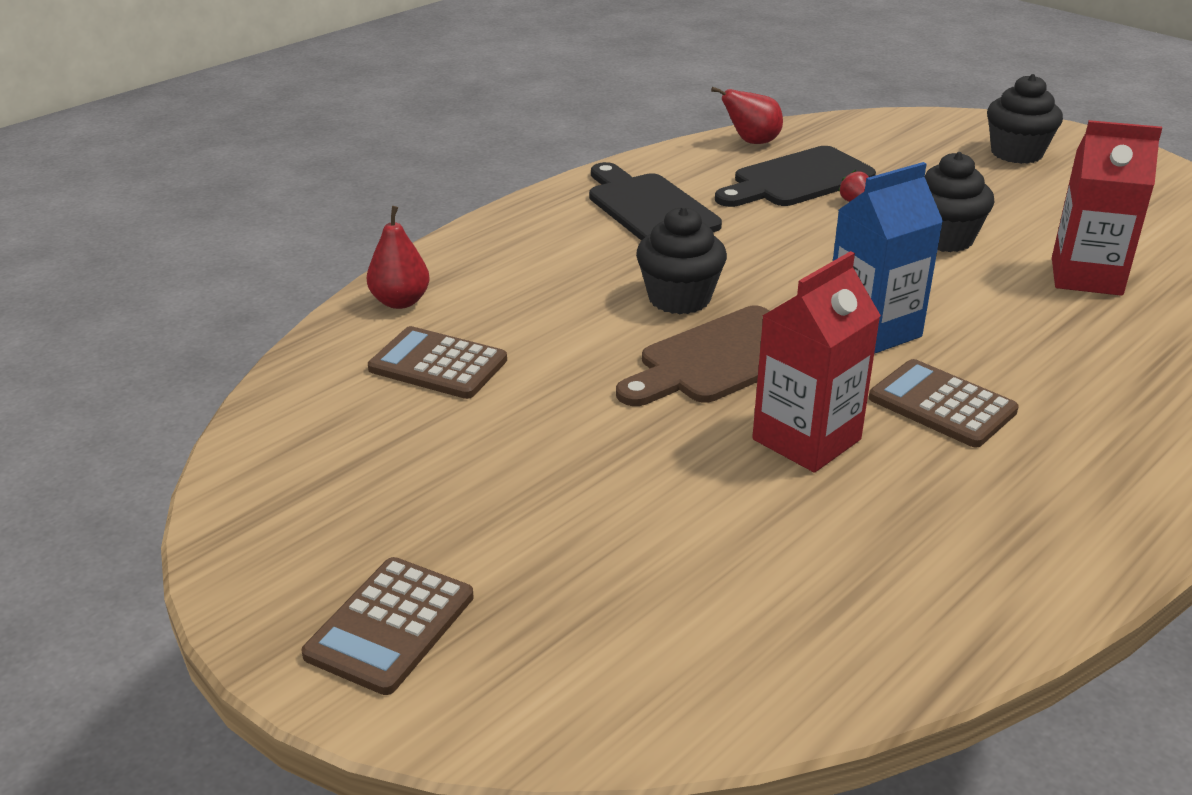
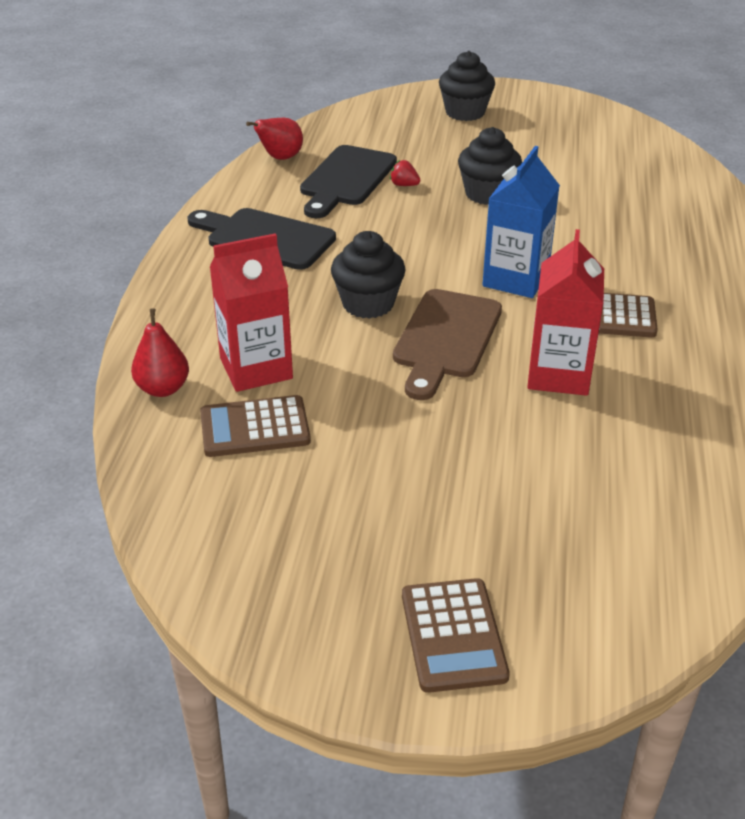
camera: 35 degrees left, 5 degrees up
red carton [1052,120,1162,296] -> red carton moved to [210,233,293,392]

